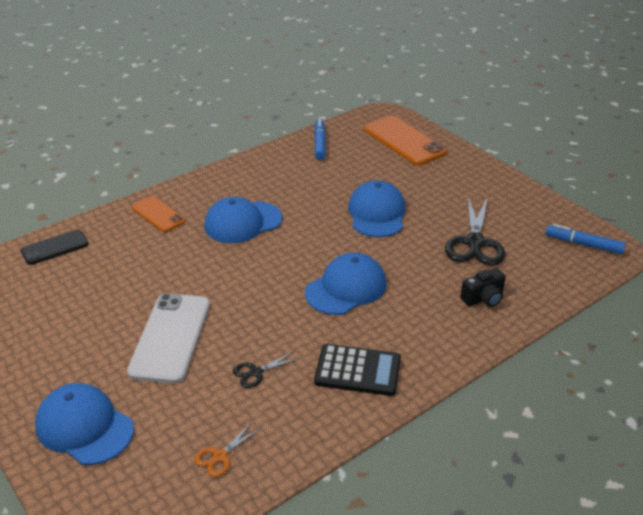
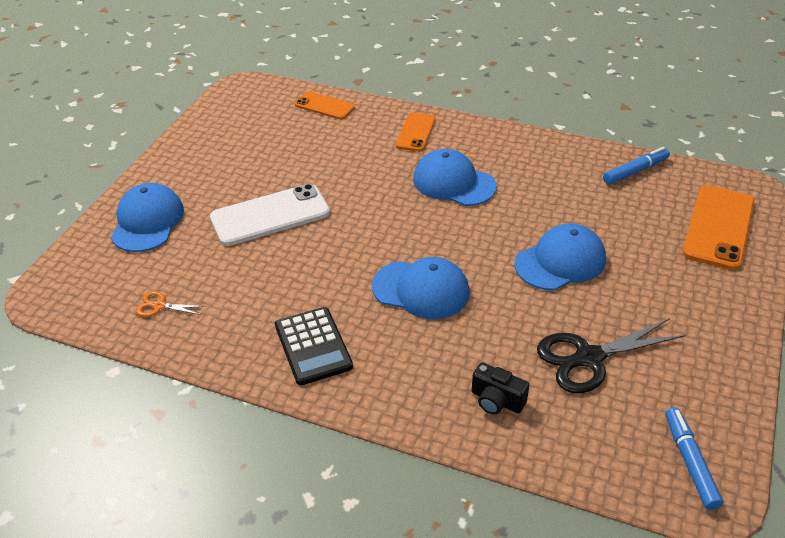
camera: 60 degrees right, 5 degrees up
black phone [21,230,89,265] -> orange phone [295,91,355,119]
black scissors [233,352,299,388] -> none

